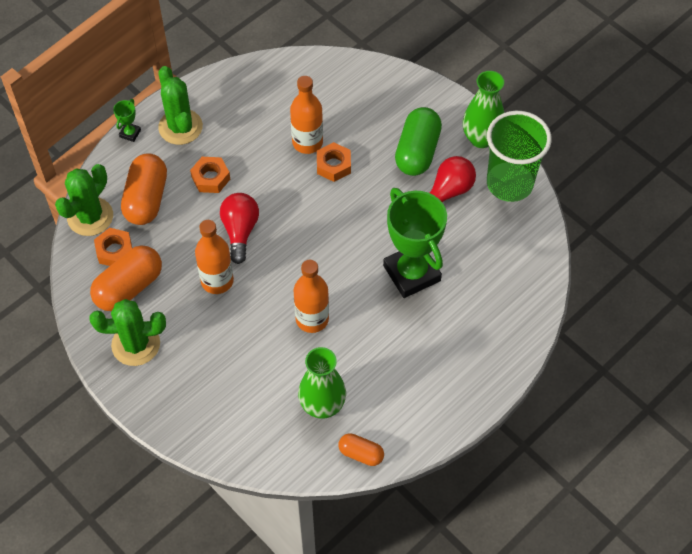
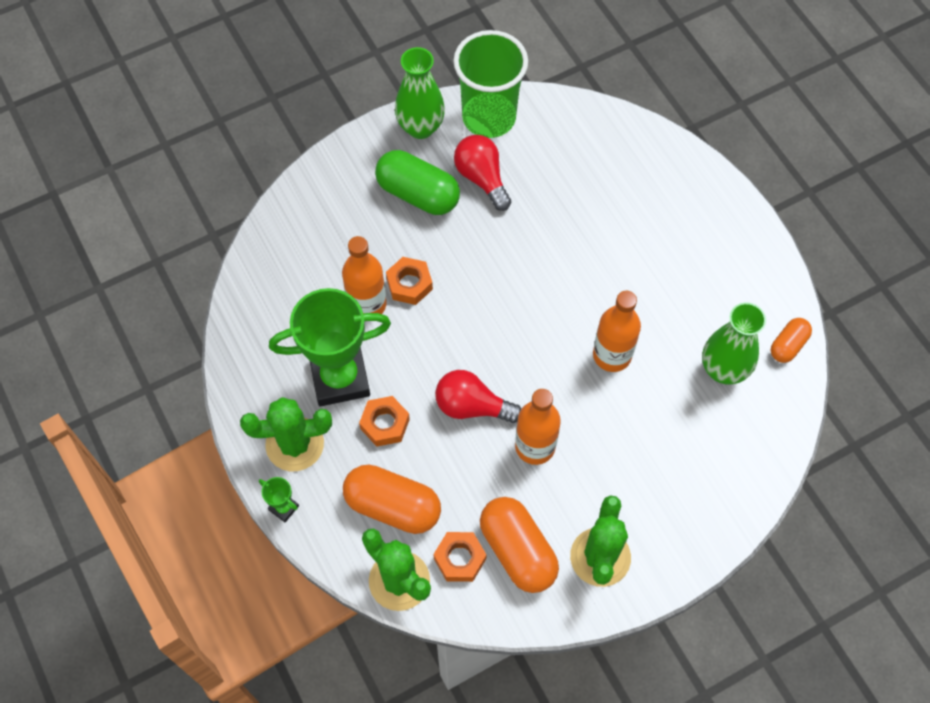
camera: 75 degrees left, 5 degrees up
green trophy [383,188,447,298] -> green trophy moved to [269,288,391,406]

